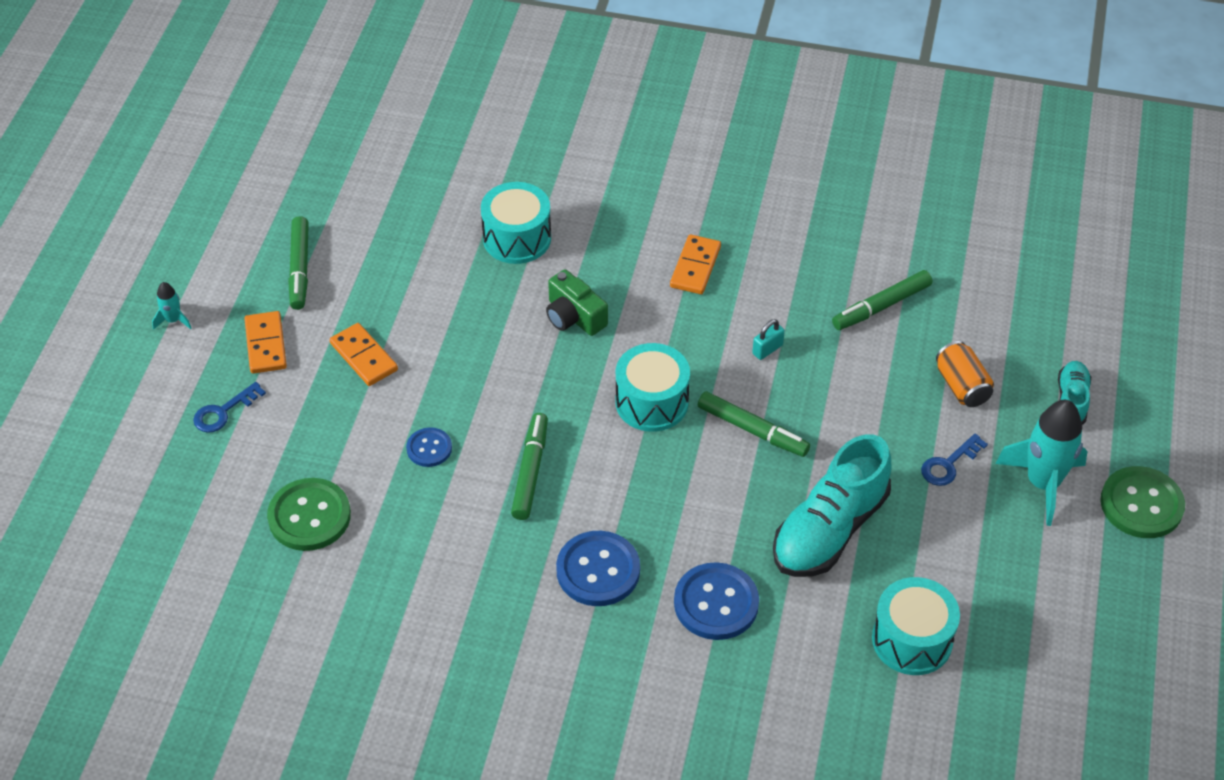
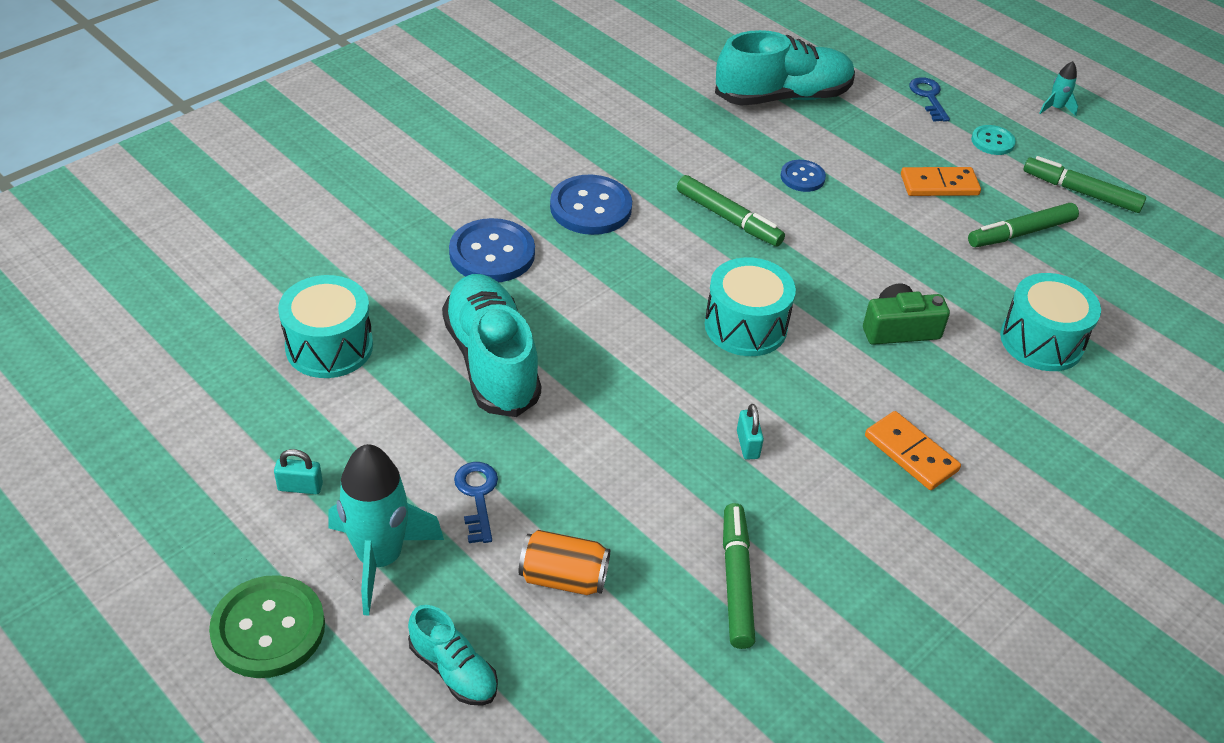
camera: 120 degrees right, 5 degrees down
orange domino [244,311,287,374] -> turquoise button [971,125,1016,155]
green button [267,478,351,551] -> turquoise shoe [715,30,855,106]
green marker [698,391,810,457] -> green marker moved to [968,203,1079,247]
none -> turquoise padlock [274,449,323,494]

